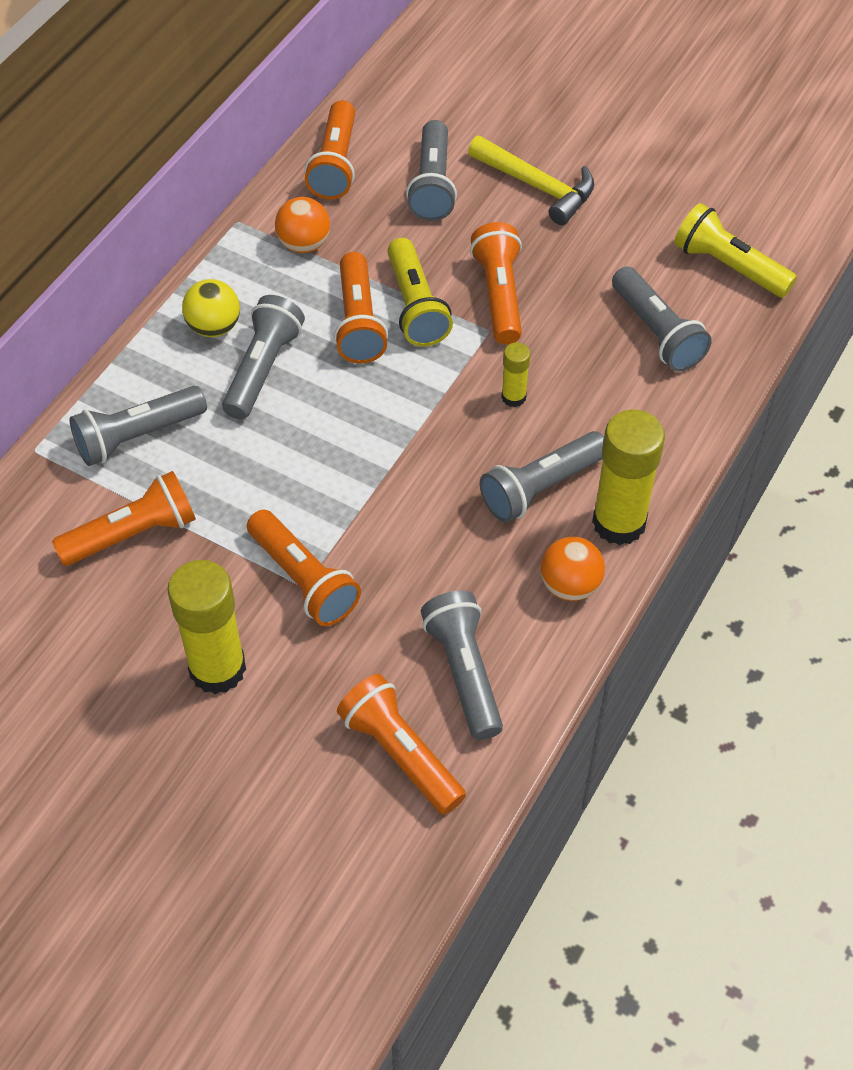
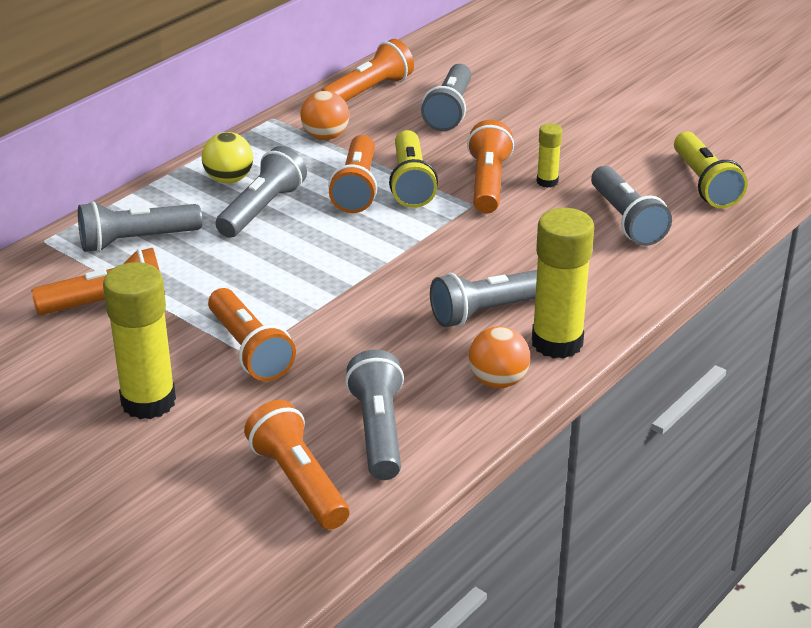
camera: 10 degrees right, 20 degrees down
orange flashlight [305,100,355,199] -> orange flashlight turned 150 degrees counterclockwise [321,39,414,102]
yellow hammer [468,136,594,225] -> none
yellow glue stick [501,342,530,407] -> yellow glue stick moved to [537,123,562,188]
yellow flashlight [674,203,797,298] -> yellow flashlight turned 150 degrees counterclockwise [674,132,748,208]

